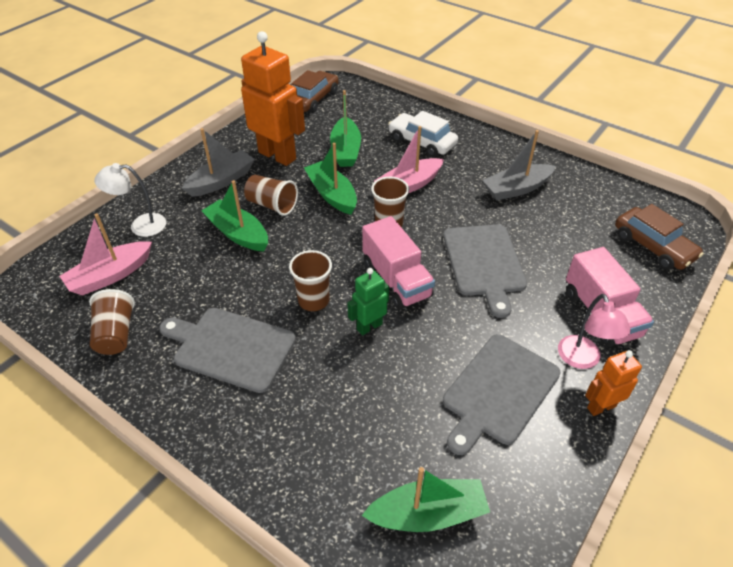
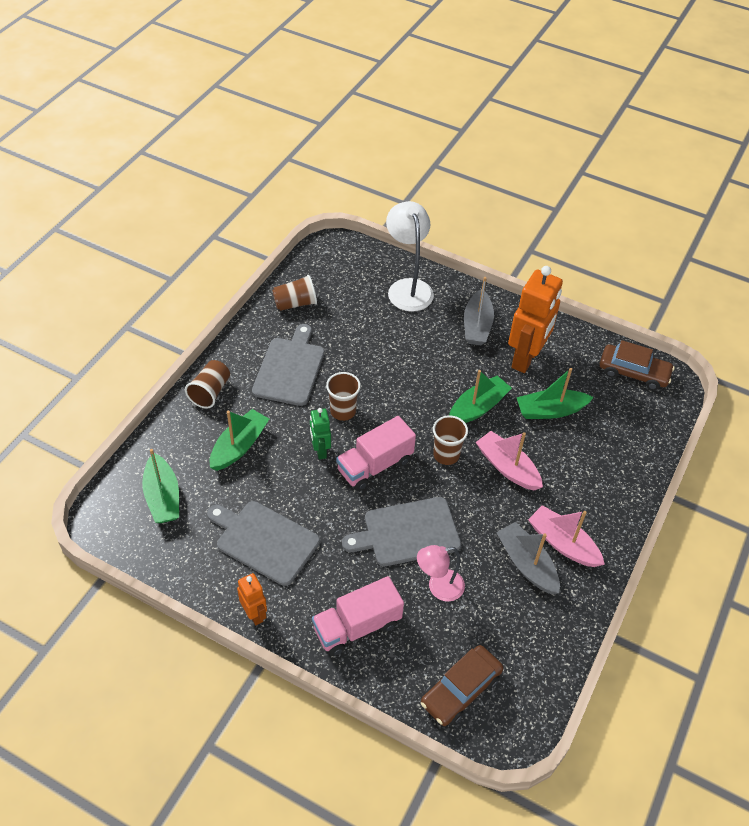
camera: 80 degrees right, 5 degrees up
pink boat [59,213,152,296] -> pink boat moved to [528,505,605,567]
white lamp [94,163,166,237] -> white lamp [386,201,434,312], size x1.59
grey boat [182,128,255,197] -> grey boat turned 60 degrees clockwise [464,277,494,345]
green boat [202,180,268,251] -> green boat moved to [210,409,269,471]
brown cup [244,175,298,216] -> brown cup moved to [185,360,230,408]
green robot [347,268,389,335] -> green robot turned 150 degrees counterclockwise [310,408,331,460]
white car [388,111,458,157] -> none
pink lamp [558,294,631,369] -> pink lamp moved to [417,545,465,602]

